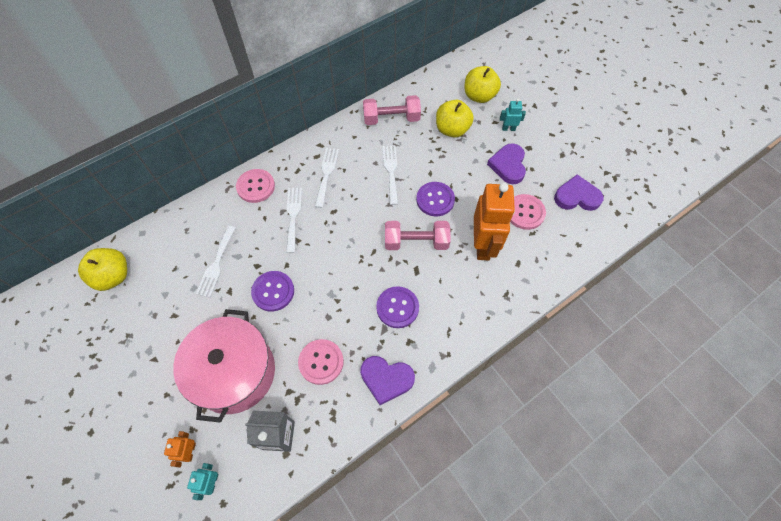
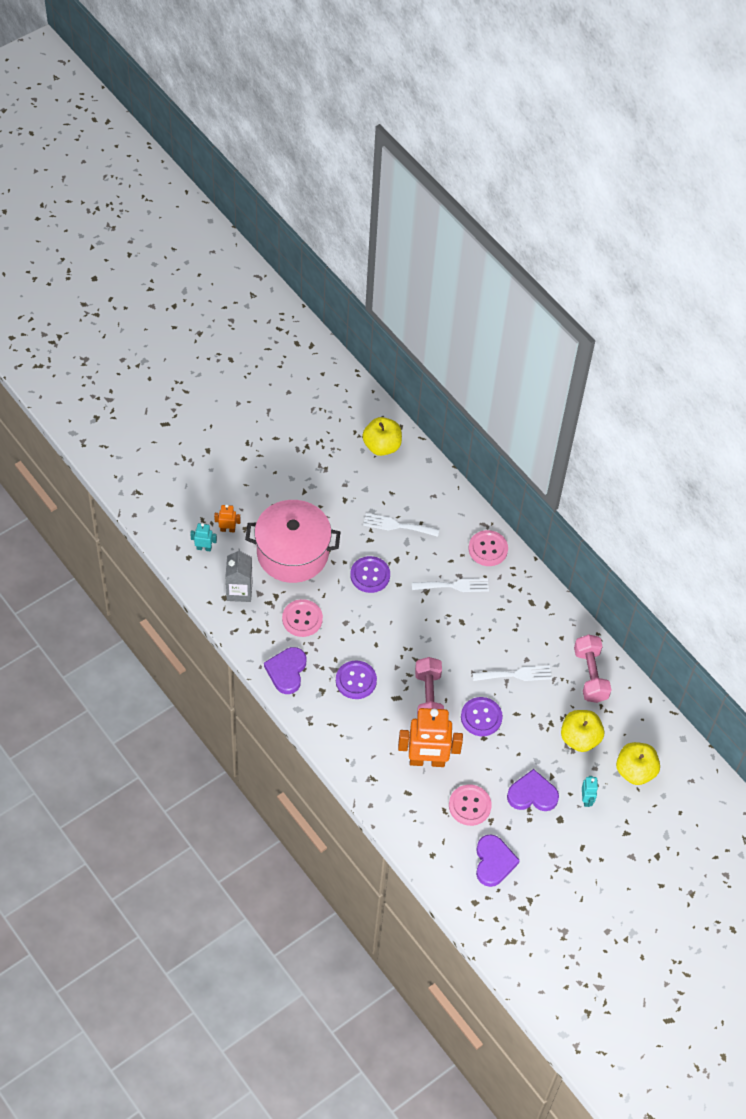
camera: 85 degrees right, 5 degrees down
white fork [315,148,339,208] -> none

